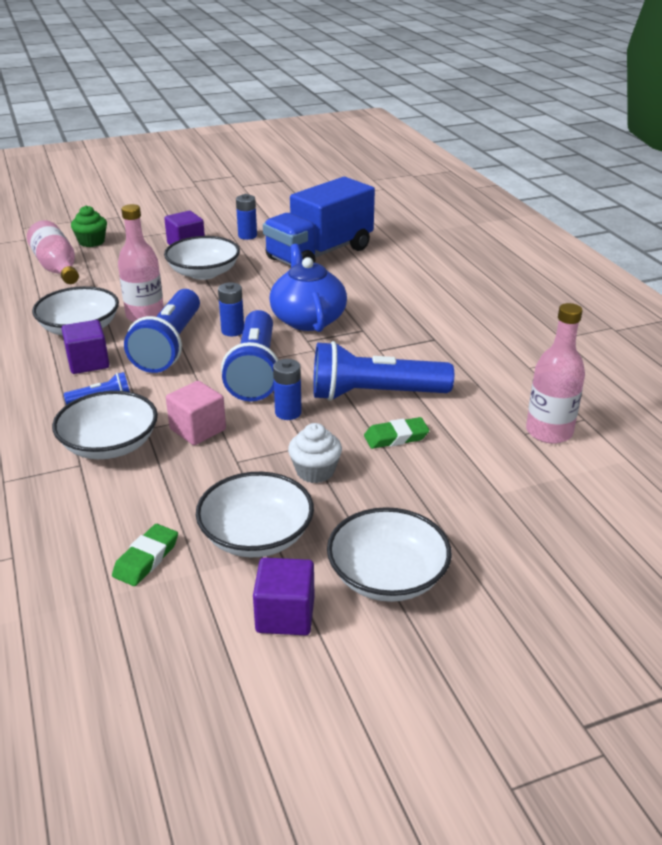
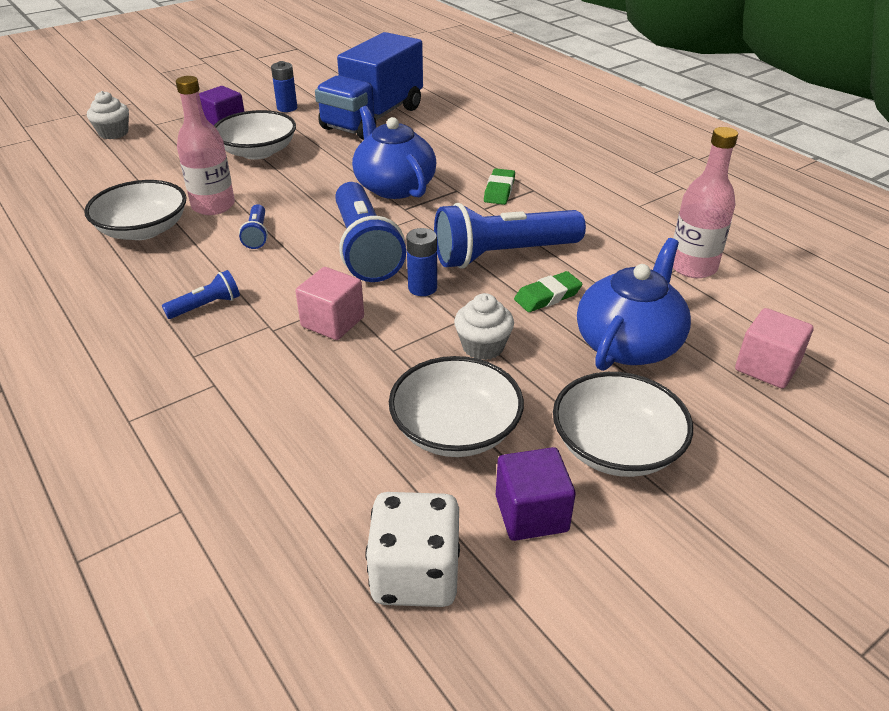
camera: 15 degrees left, 5 degrees up
pink bottle [27,220,79,284] -> none
white bowl [52,391,158,459] -> none
purple cube [62,320,109,374] -> none
green cupcake [71,205,107,247] -> white cupcake [87,91,129,139]
green eraser [112,524,178,586] -> green eraser moved to [484,168,515,205]
blue flashlight [124,289,200,373] -> blue flashlight [239,204,268,249], size x0.45
blue battery [218,282,244,336] -> none
none -> white dice [365,492,460,607]
none -> blue teapot [577,238,691,371]
none -> pink cube [735,308,814,389]

